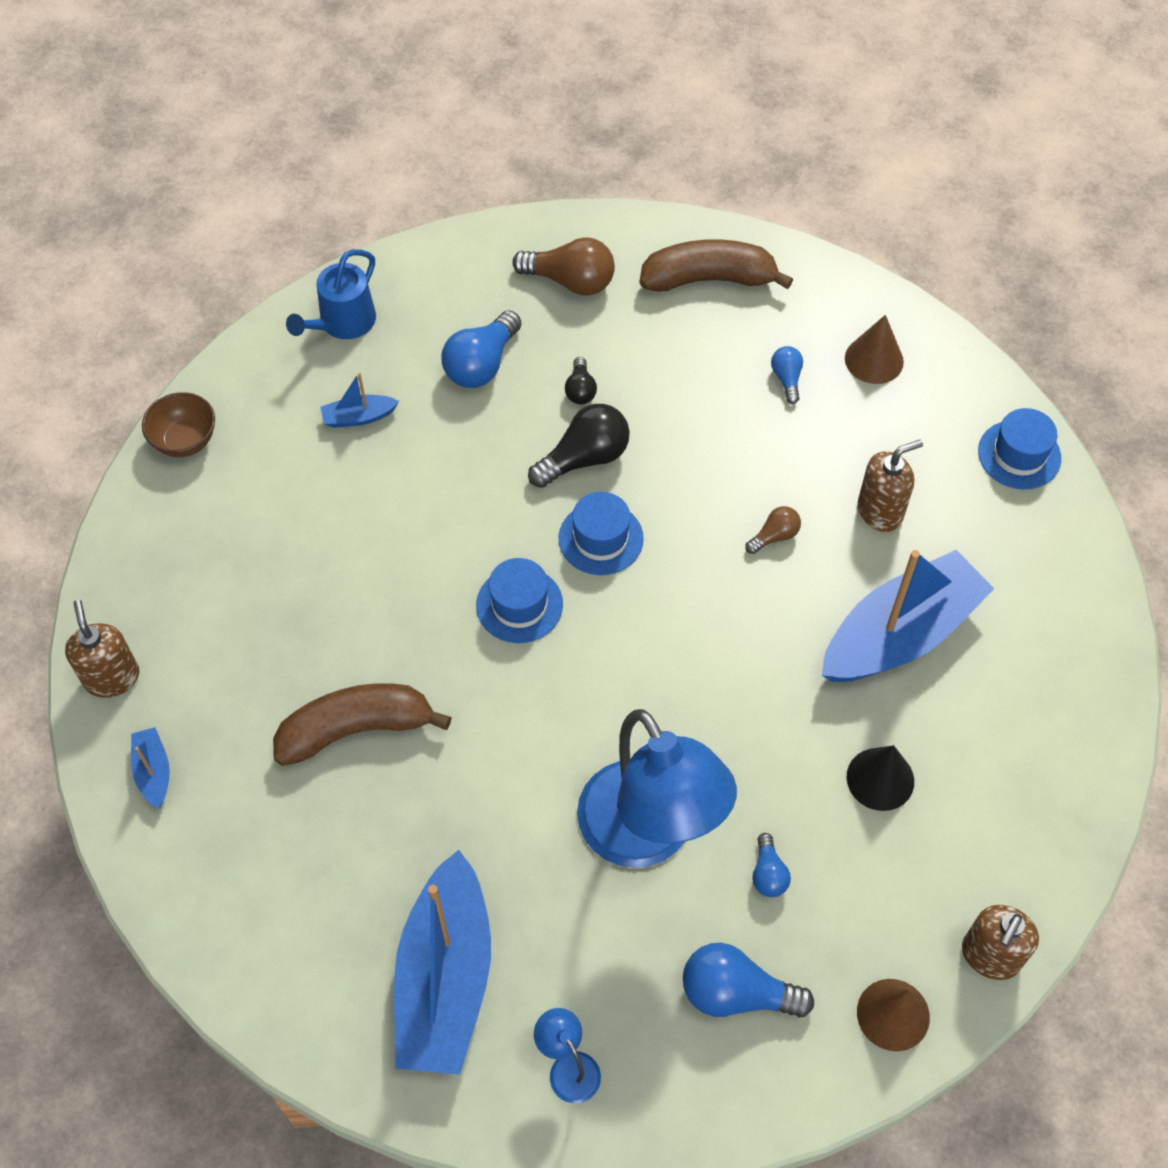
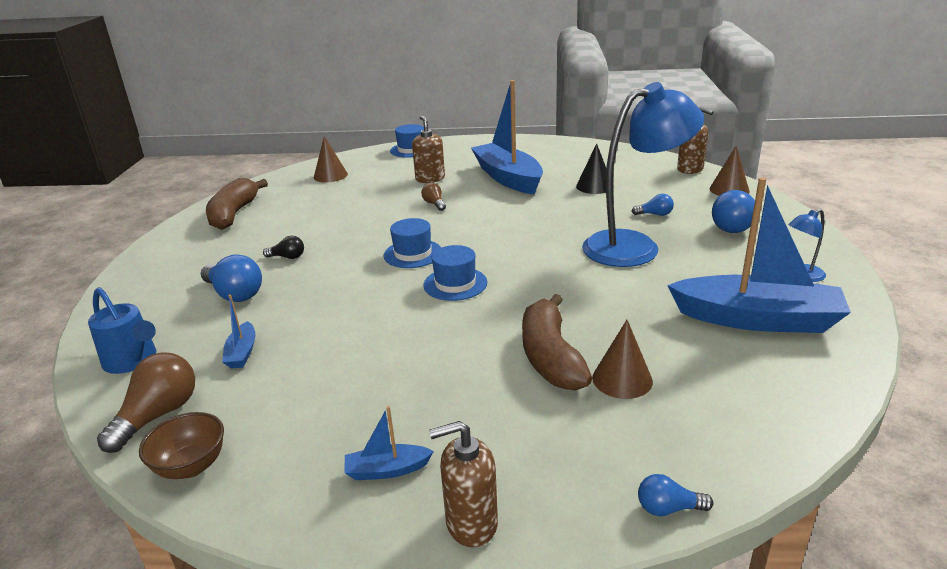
camera: 80 degrees left, 30 degrees down
blue boat [131,727,170,809] -> blue boat moved to [345,406,434,480]
brown light bulb [512,237,615,296] -> brown light bulb moved to [97,352,195,453]
black light bulb [528,404,630,488] -> none
blue light bulb [771,346,803,404] -> blue light bulb moved to [638,474,713,516]
none -> brown cone [592,320,653,399]

